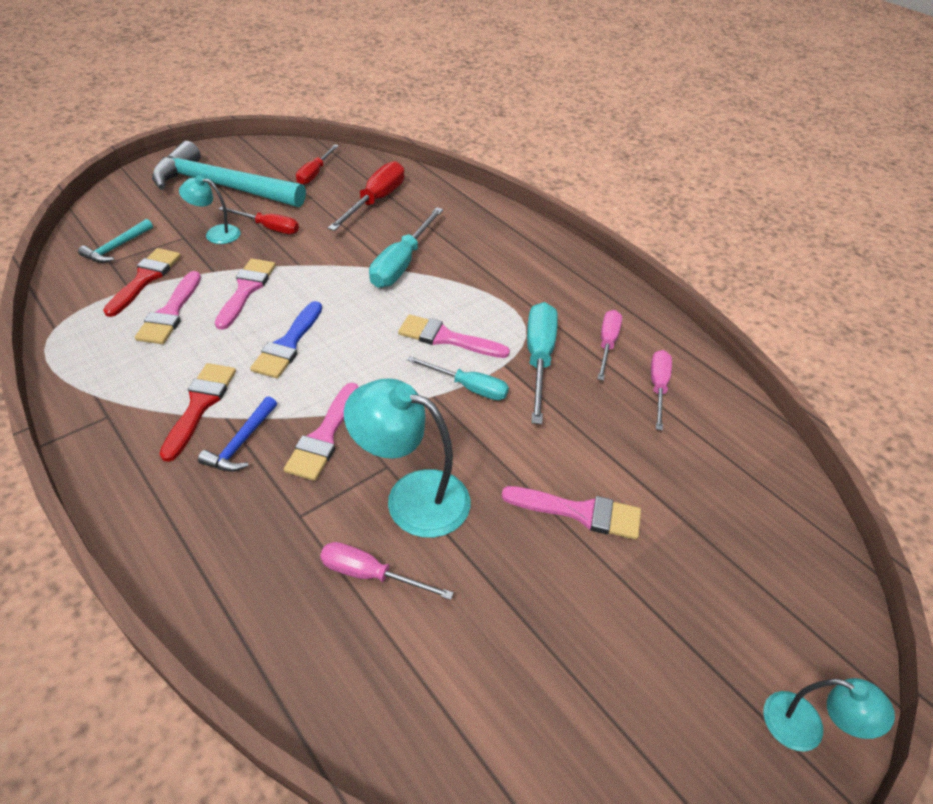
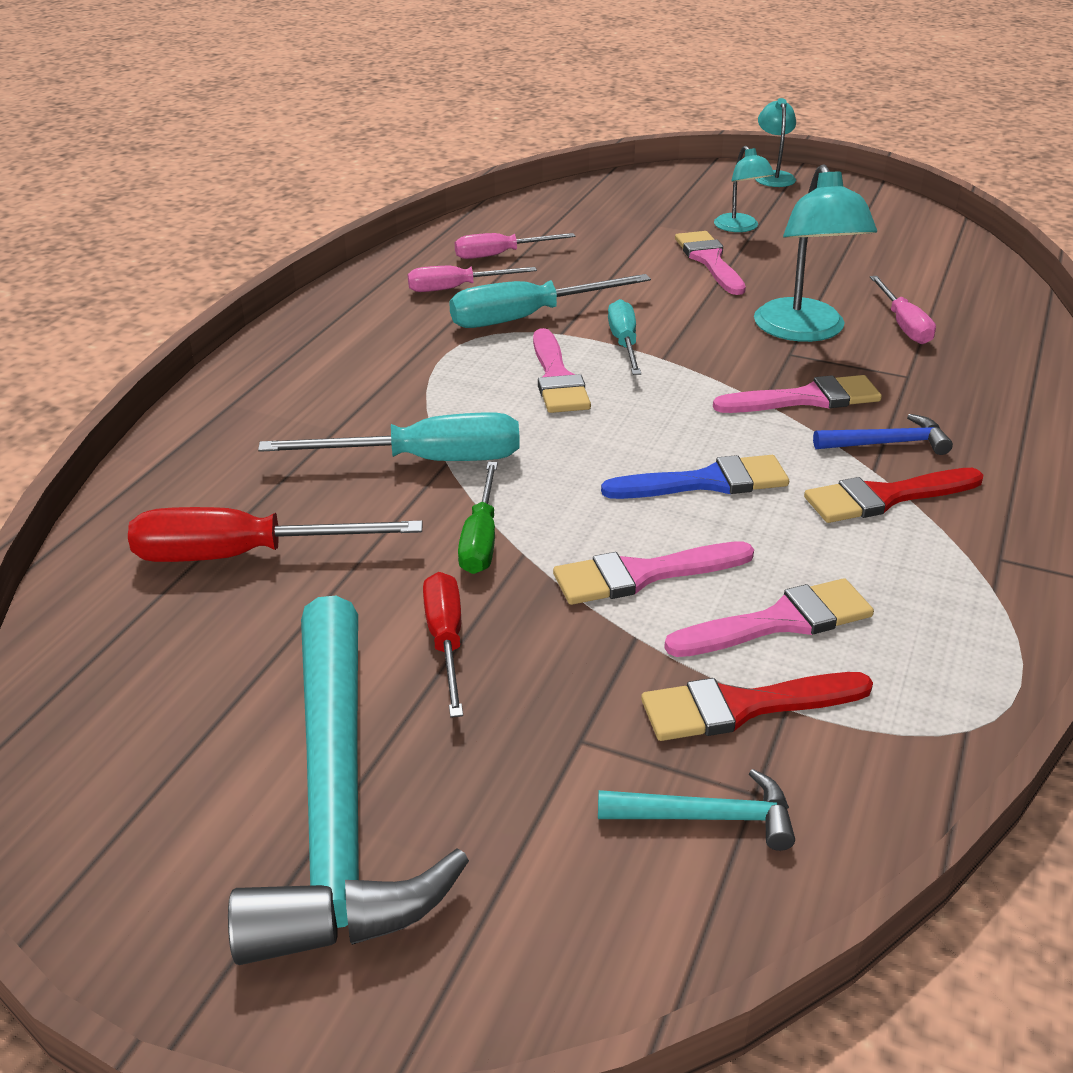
camera: 115 degrees left, 10 degrees down
turquoise lamp [179,176,241,244] -> turquoise lamp moved to [714,146,775,232]
red screwdriver [296,145,339,185] -> none
none -> green screwdriver [458,462,498,574]

